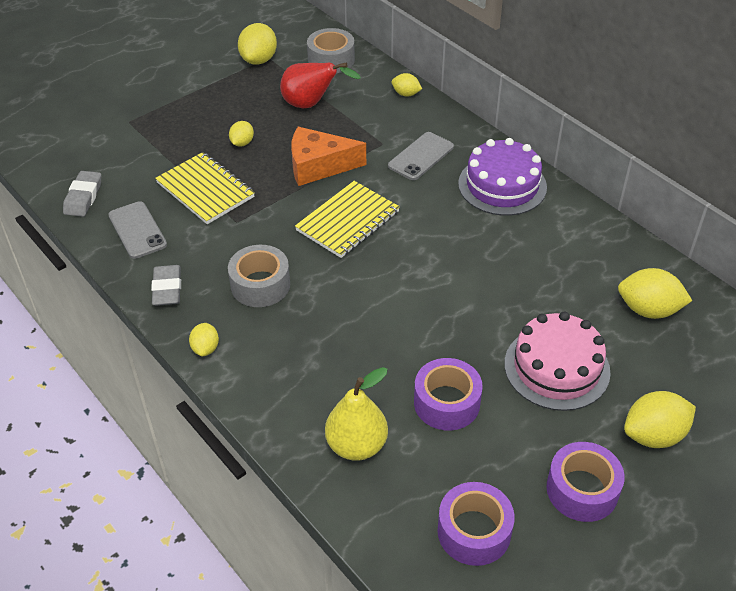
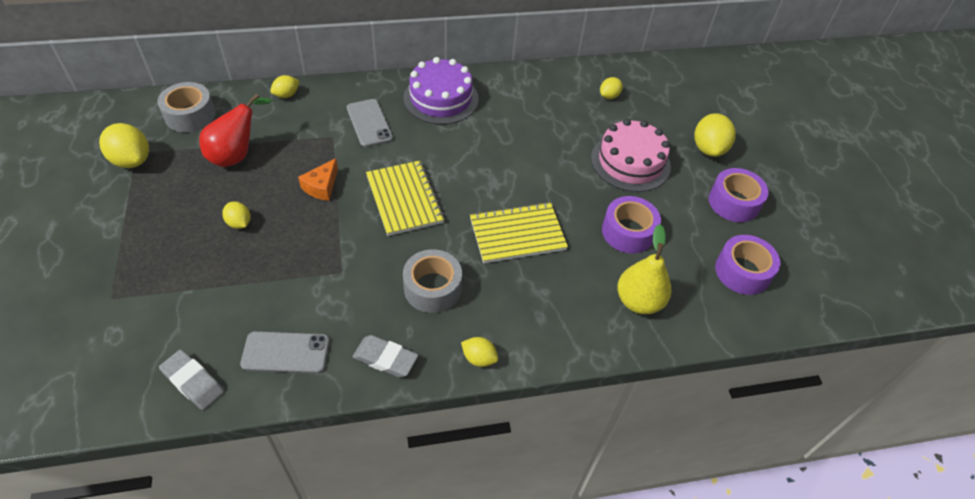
camera: 65 degrees left, 5 degrees up
yellow notebook [155,152,255,224] -> yellow notebook moved to [470,202,568,263]
orange cheese [291,127,366,186] -> orange cheese [298,158,338,201], size x0.60
yellow lemon [618,268,693,319] -> yellow lemon [600,77,623,99], size x0.57

